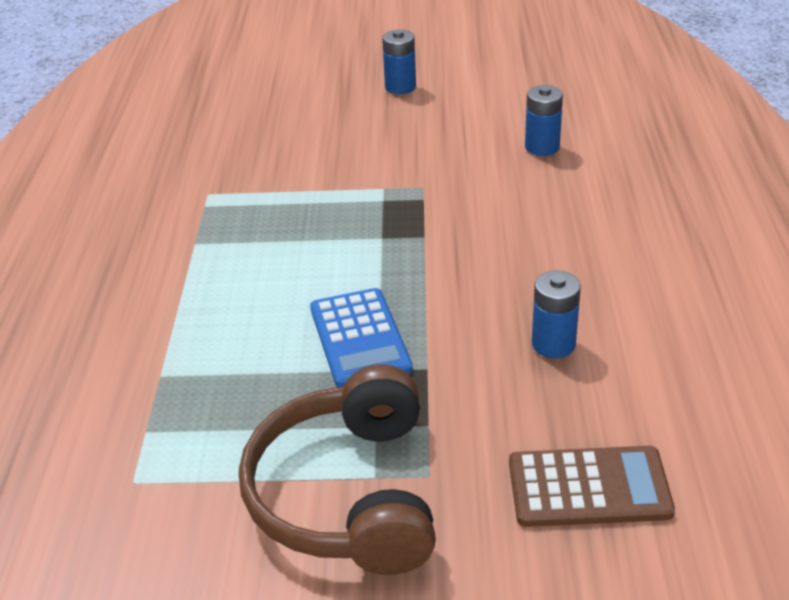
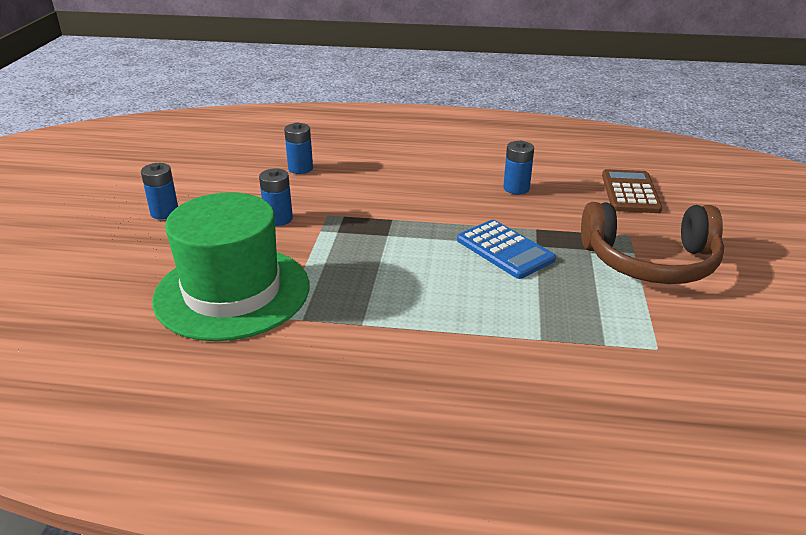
camera: 85 degrees left, 5 degrees down
blue calculator [310,288,413,387] -> blue calculator turned 60 degrees clockwise [457,220,556,279]
none -> green hat [152,192,309,341]
none -> blue battery [259,169,293,226]

